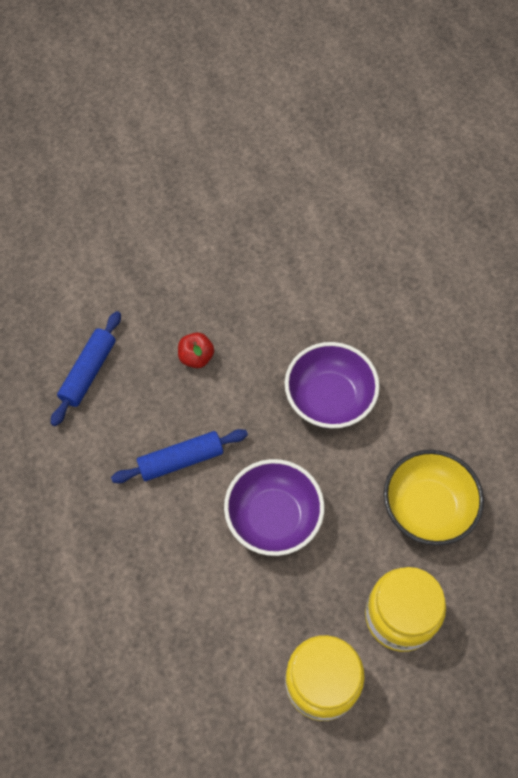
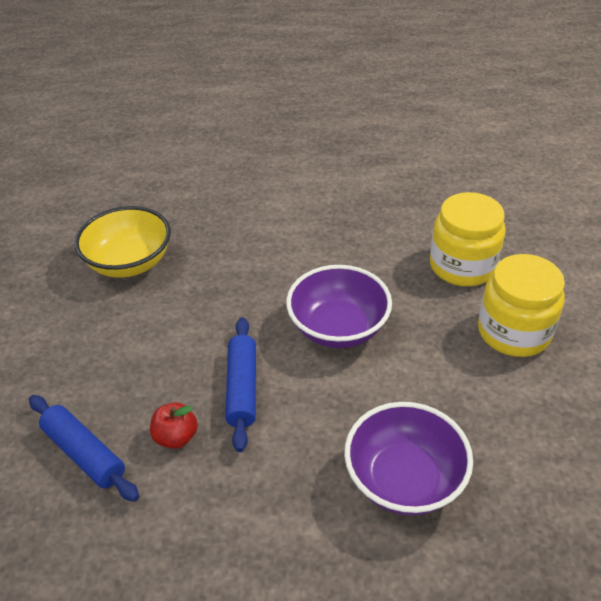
camera: 70 degrees left, 20 degrees down
red apple [178,332,214,368] -> red apple moved to [150,402,198,449]
purple bowl [285,342,380,429] -> purple bowl moved to [344,402,473,515]
yellow bowl [384,450,484,546] -> yellow bowl moved to [74,206,171,278]

